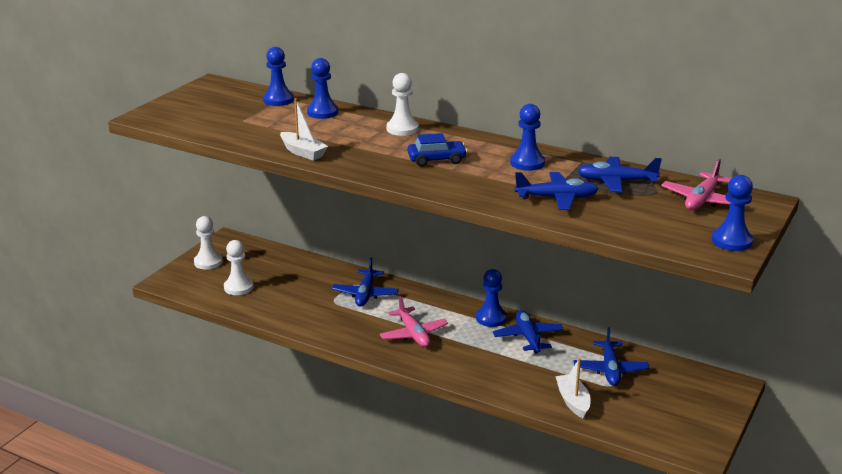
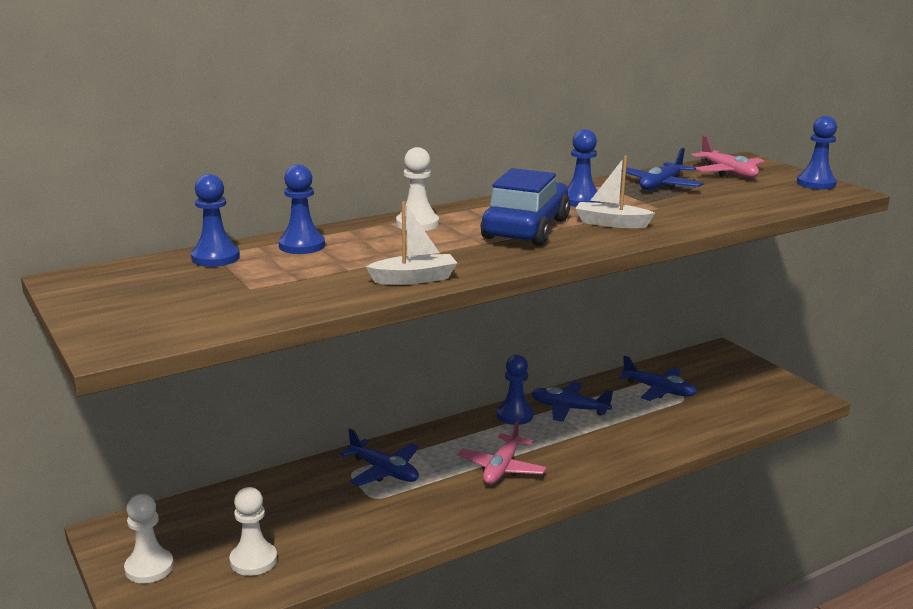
camera: 60 degrees left, 5 degrees down
pink plane [380,296,448,347] -> pink plane turned 105 degrees clockwise [458,419,547,485]
blue car [407,133,467,167] -> blue car [480,168,570,246], size x1.79
blue plane [514,172,599,210] -> none
white boat [556,358,590,418] -> white boat moved to [575,156,655,228]

